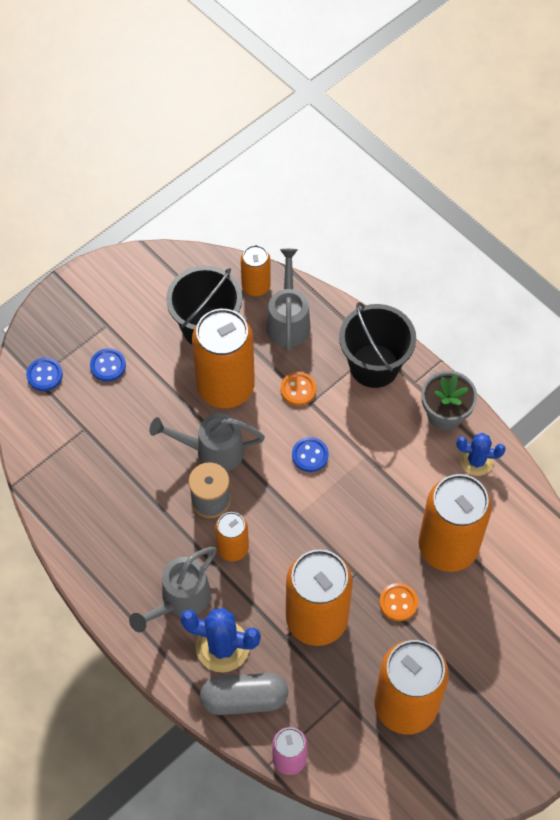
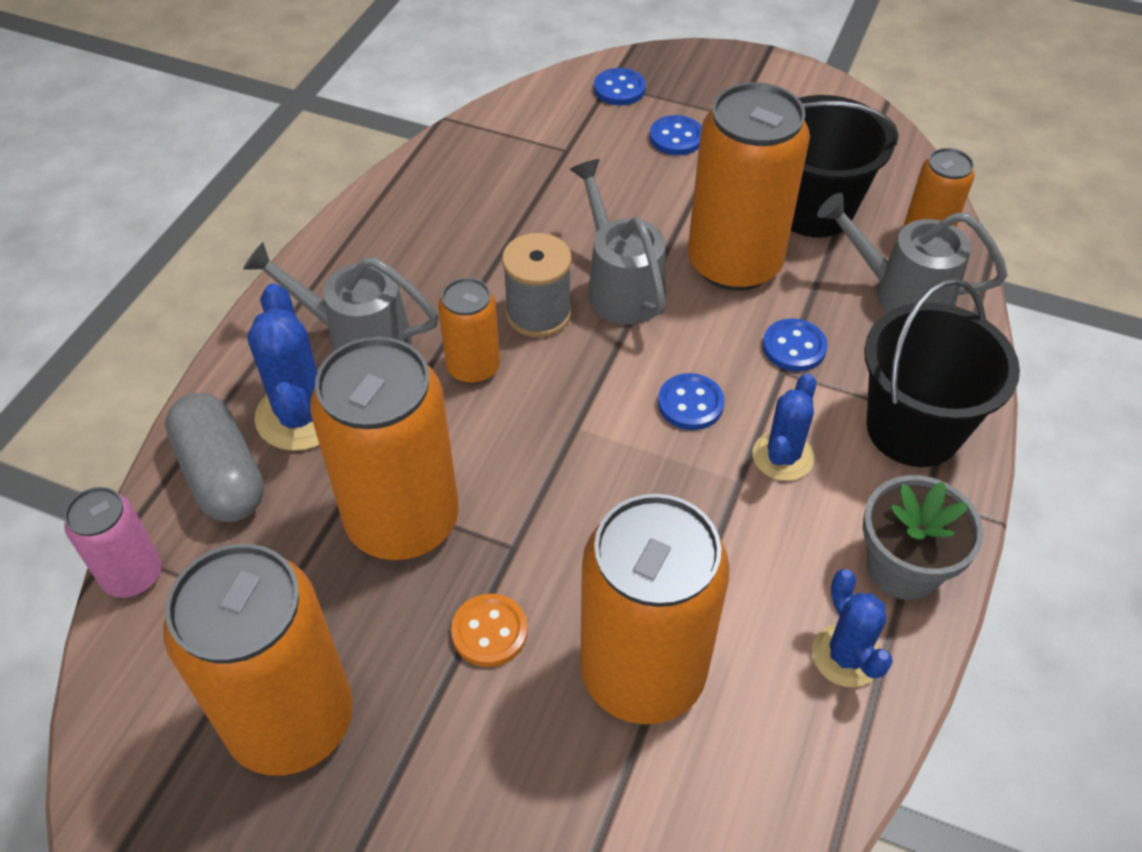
camera: 65 degrees right, 10 degrees down
grey watering can [266,249,311,351] -> grey watering can turned 135 degrees counterclockwise [817,193,1008,313]
orange button [281,372,316,406] -> blue button [763,319,827,372]
none -> blue cactus [752,374,816,481]

